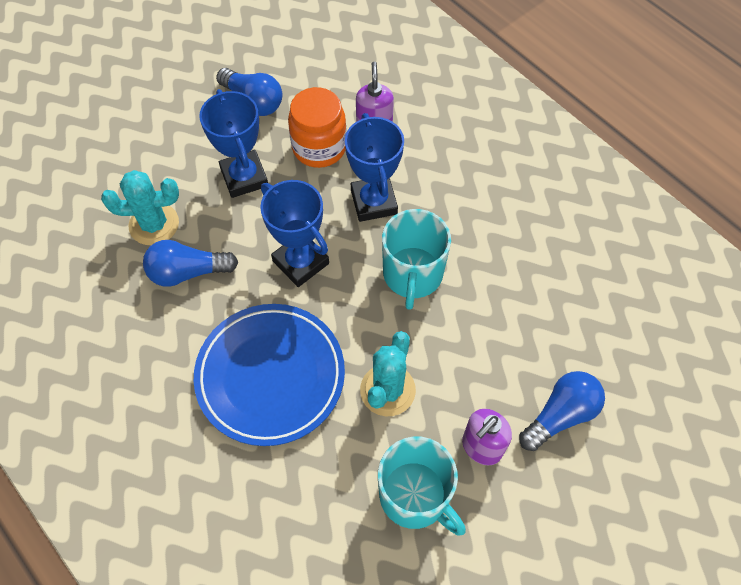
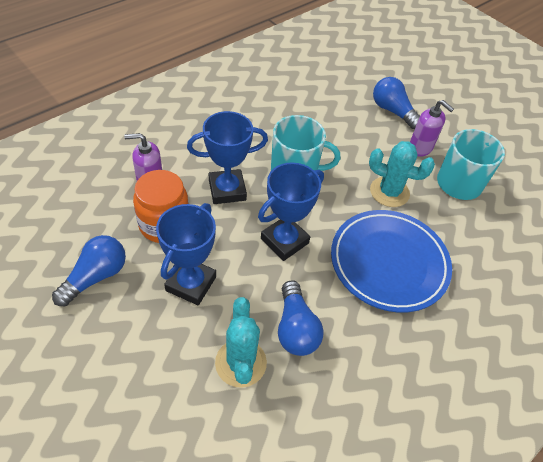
camera: 95 degrees left, 10 degrees down
blue trophy [199,89,268,198] -> blue trophy turned 45 degrees counterclockwise [156,203,216,305]

